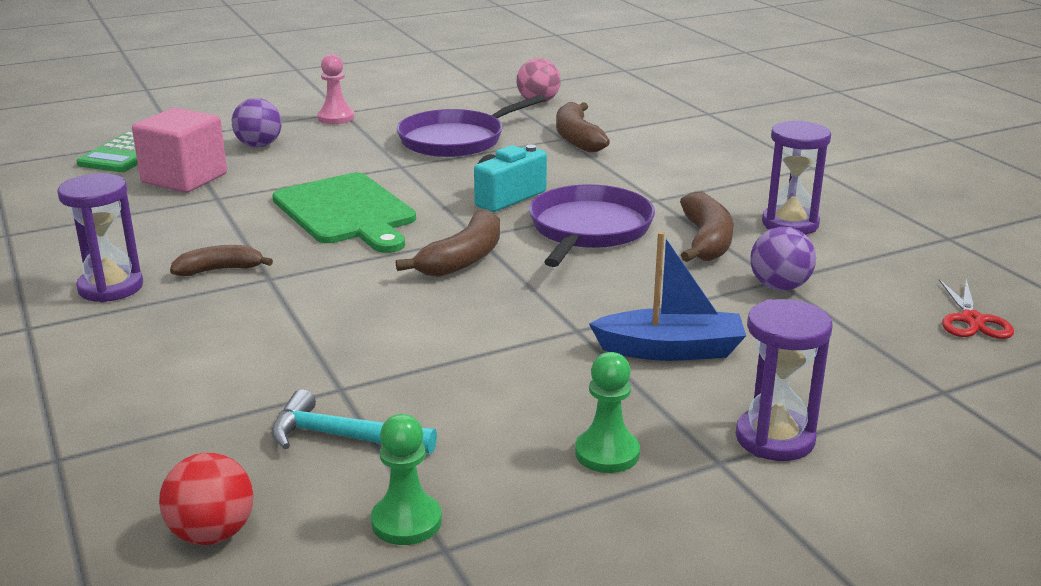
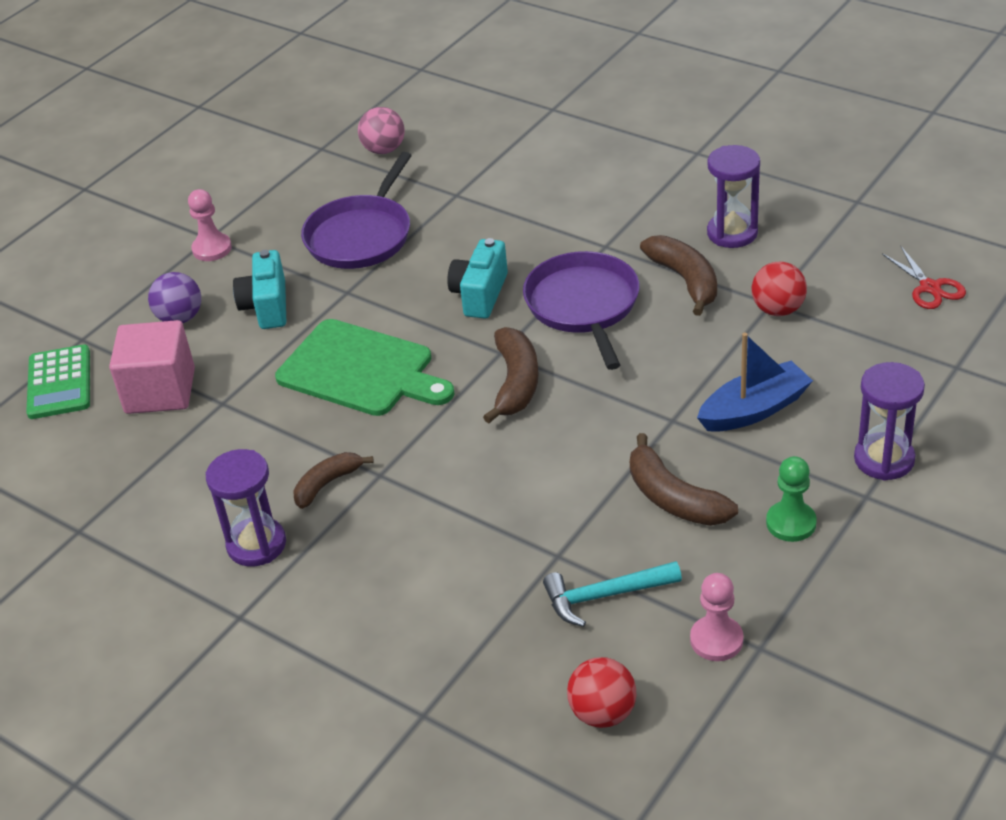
camera: 25 degrees left, 15 degrees up
green pawn [371,414,442,545] -> pink pawn [690,573,743,661]
brown banana [556,102,610,153] -> brown banana moved to [630,433,738,526]
purple ball [750,227,816,291] -> red ball [752,262,807,316]
none -> turquoise camera [233,250,286,329]

